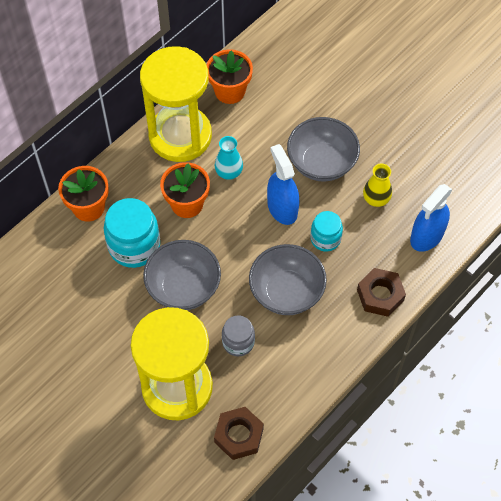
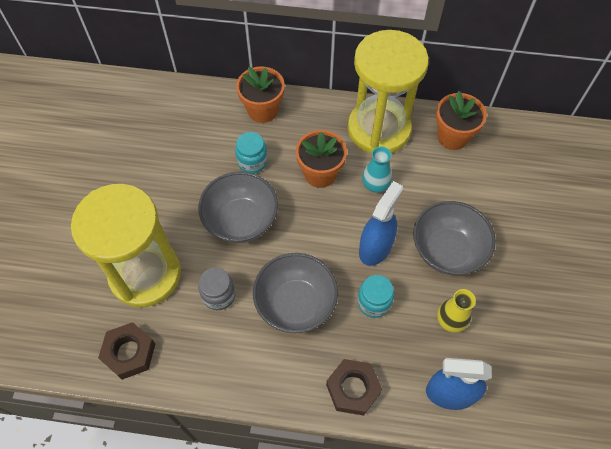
camera: 55 degrees right, 0 degrees up
turquoise jar [104,198,160,268] -> turquoise jar [235,132,268,174], size x0.59

